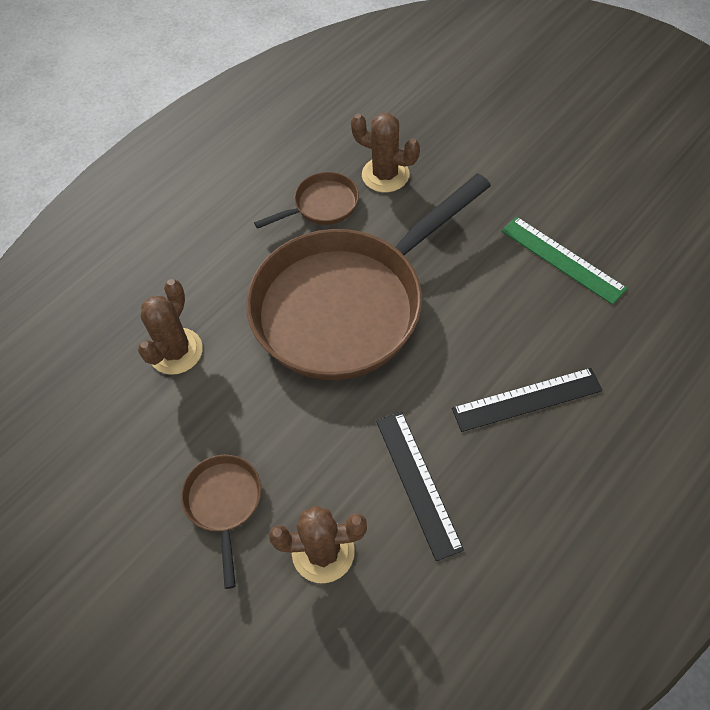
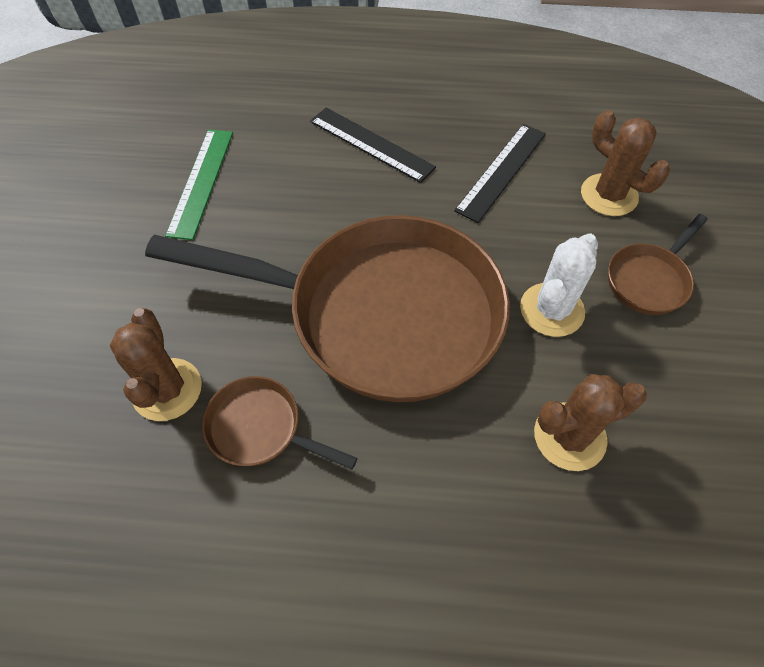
camera: 130 degrees left, 0 degrees up
none -> white cactus [520,234,598,337]

